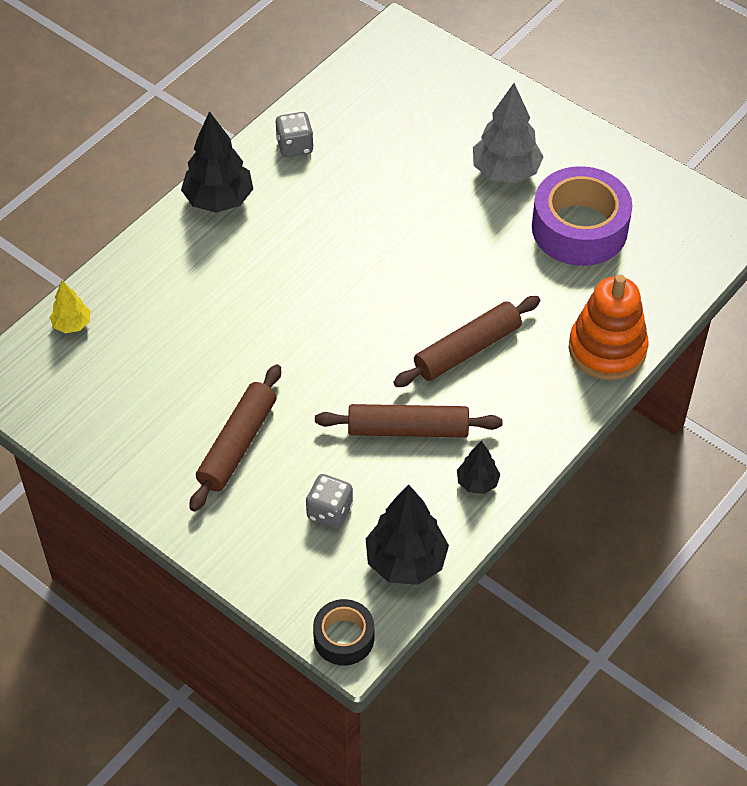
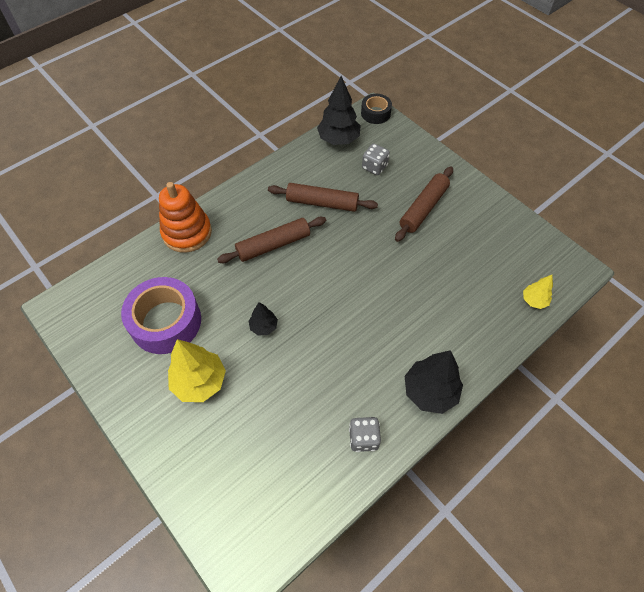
camera: 170 degrees left, 5 degrees up
black tree [457,441,500,494] -> black tree moved to [249,302,278,336]
grey tree [473,83,544,183] -> yellow tree [168,339,226,402]

